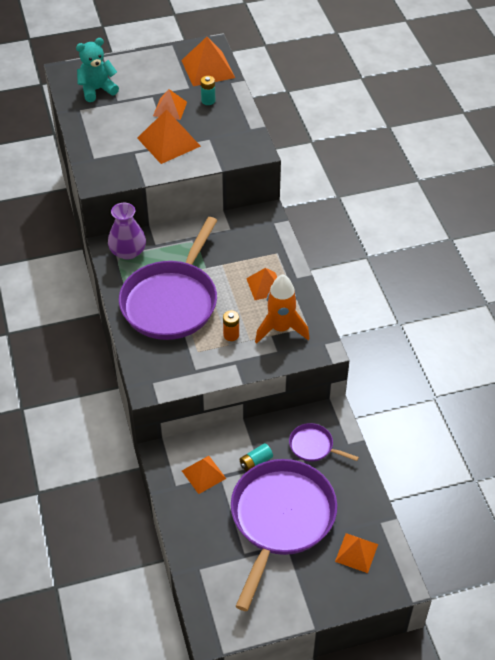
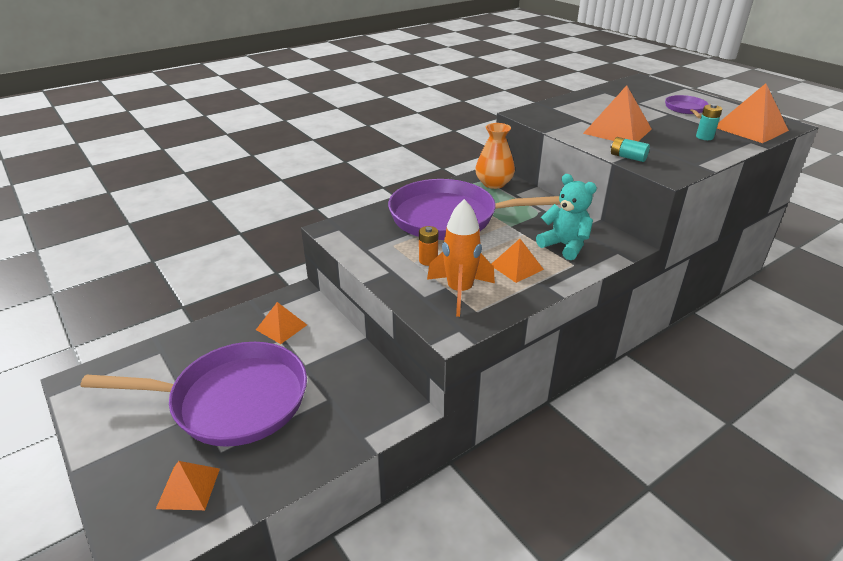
camera: 70 degrees right, 15 degrees down
turquoise teddy bear [76,38,119,102] -> turquoise teddy bear moved to [536,174,597,260]
purple vase [108,203,146,260] -> orange vase [475,123,515,189]
orange pyramid [153,89,187,120] -> none
turquoise battery [240,443,273,472] -> turquoise battery moved to [610,137,650,162]
purple pan [289,423,359,462] -> purple pan moved to [665,95,709,118]

